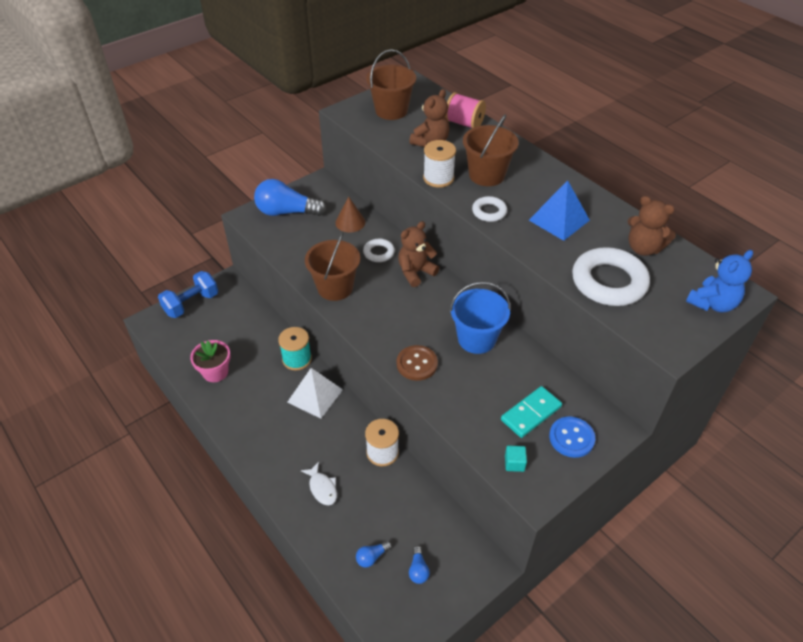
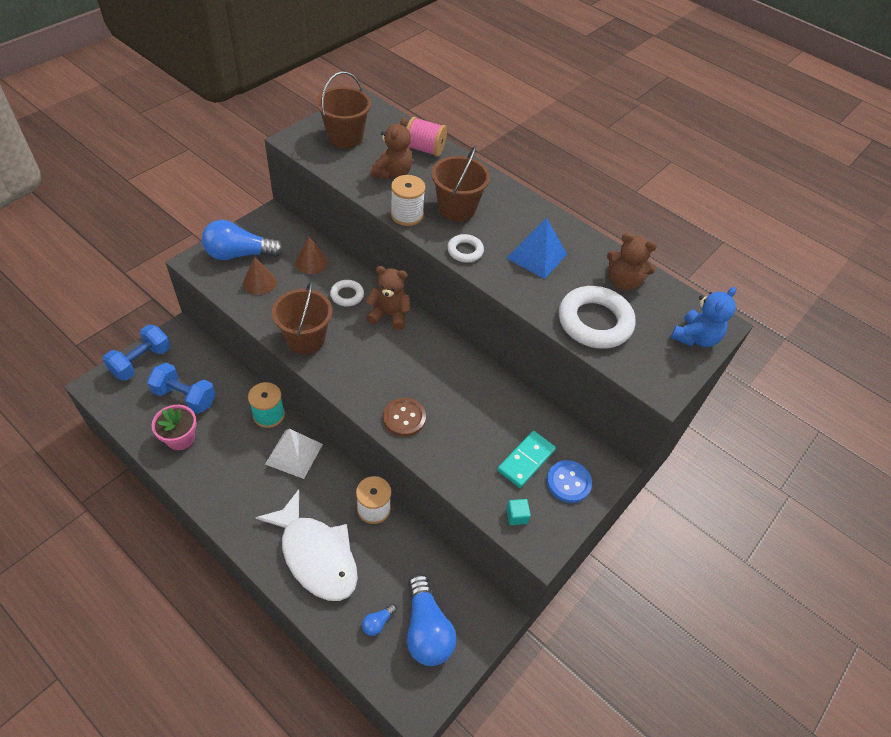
camera: 15 degrees left, 5 degrees up
white fish [301,462,337,505] -> white fish [255,489,358,601], size x2.39
brown teddy bear [398,221,439,287] -> brown teddy bear turned 60 degrees clockwise [366,266,410,330]
blue light bulb [409,546,430,584] -> blue light bulb [406,574,456,666], size x2.30
blue bucket [449,281,511,354] -> none
none -> blue dumbbell [147,363,216,414]
none -> brown cone [243,257,277,295]

